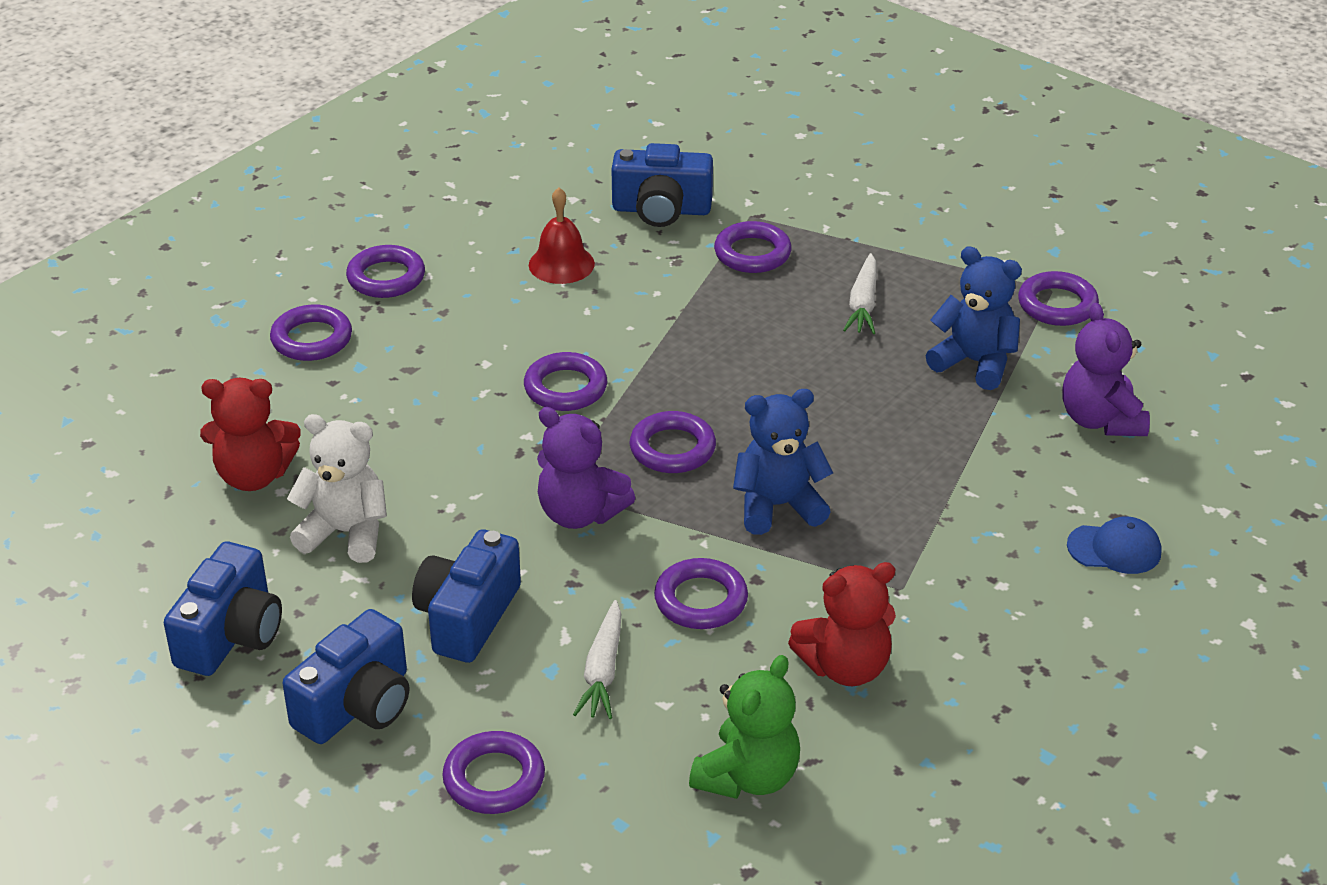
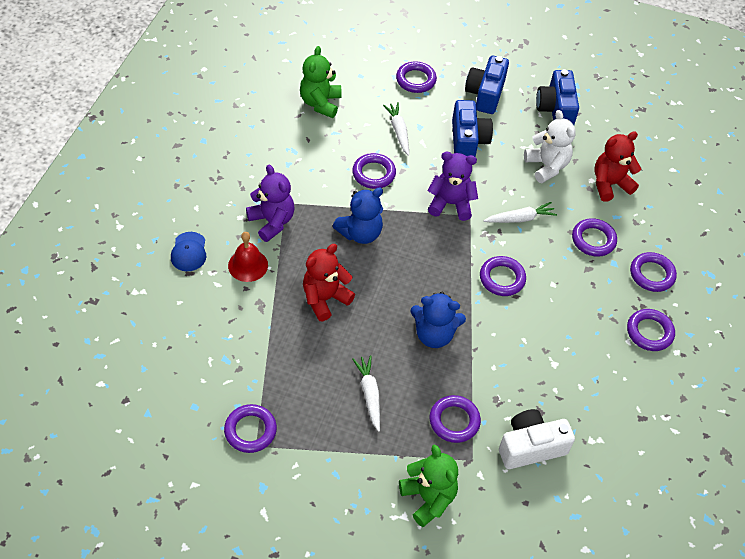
camera: 155 degrees right, 15 degrees up
white teddy bear [287,414,387,563] -> white teddy bear turned 105 degrees counterclockwise [524,110,576,183]
red bell [529,187,595,284] -> red bell moved to [228,232,268,282]
blue camera [612,143,713,227] -> white camera [499,409,575,469]
purple ring [630,411,716,473] -> purple ring moved to [572,218,617,257]
red teddy bear [788,562,896,686] -> red teddy bear moved to [303,244,355,321]
blue teddy bear [926,246,1022,390] -> blue teddy bear moved to [410,292,466,348]
purple teddy bear [1062,303,1150,436] -> purple teddy bear moved to [246,165,295,242]
blue cap [1067,516,1161,574] -> blue cap turned 75 degrees counterclockwise [171,232,206,271]
none -> green teddy bear [399,444,458,527]
none -> white carrot [484,202,557,223]

